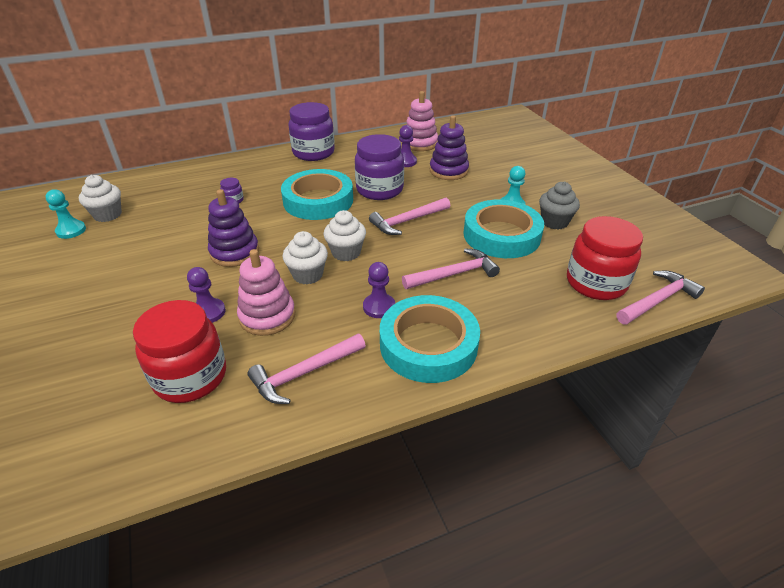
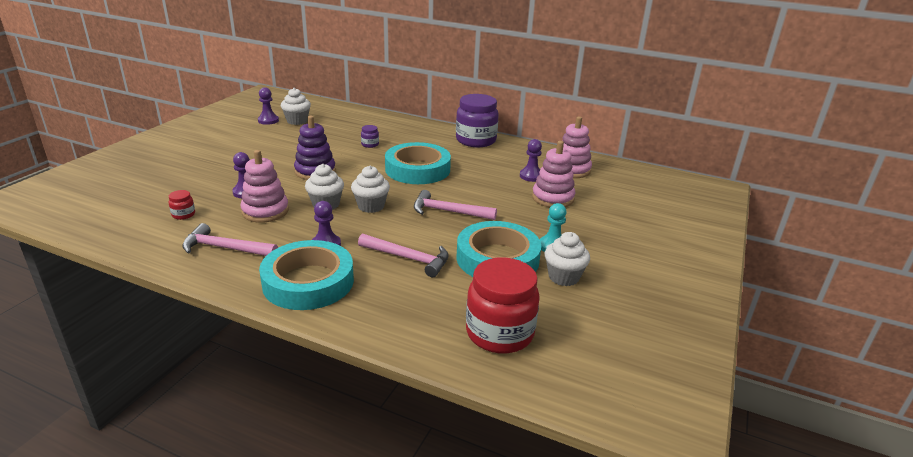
camera: 45 degrees right, 10 degrees down
turquoise pawn [45,189,86,239] -> purple pawn [258,87,279,125]
red jar [133,300,226,403] -> red jar [169,190,195,220], size x0.42
purple jar [355,134,404,200] -> none
purple stacking toy [430,115,469,180] -> pink stacking toy [532,141,575,207]
grey cupcake [539,181,580,229] -> white cupcake [545,232,590,286]
pink hammer [616,271,705,325] -> none

